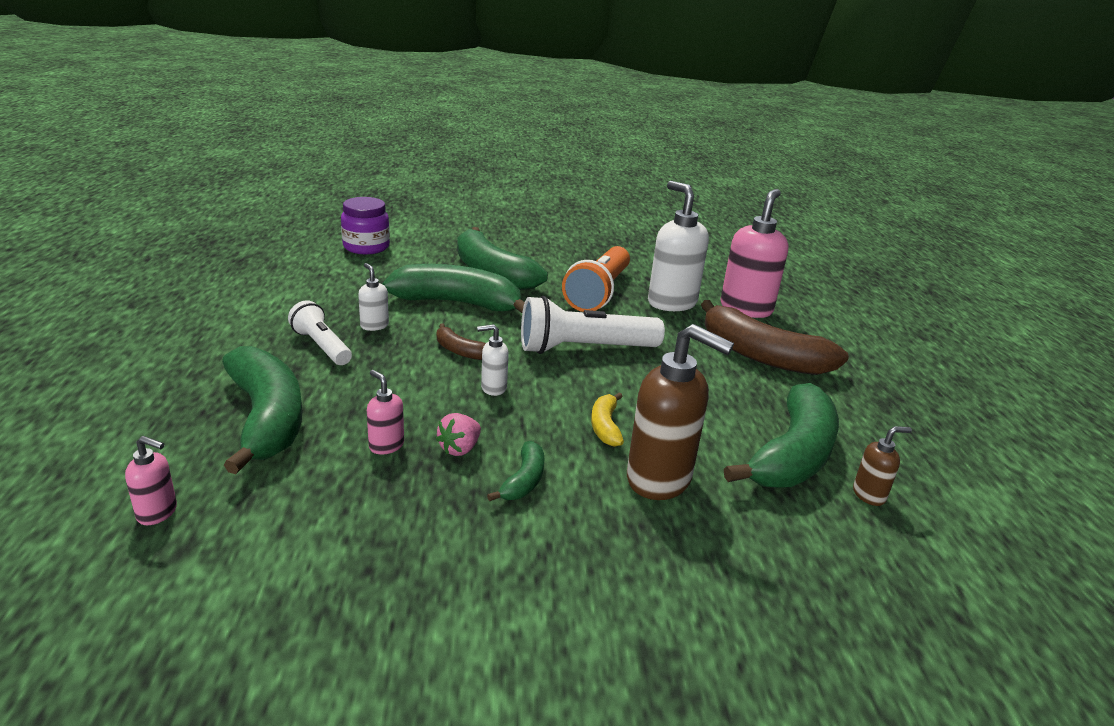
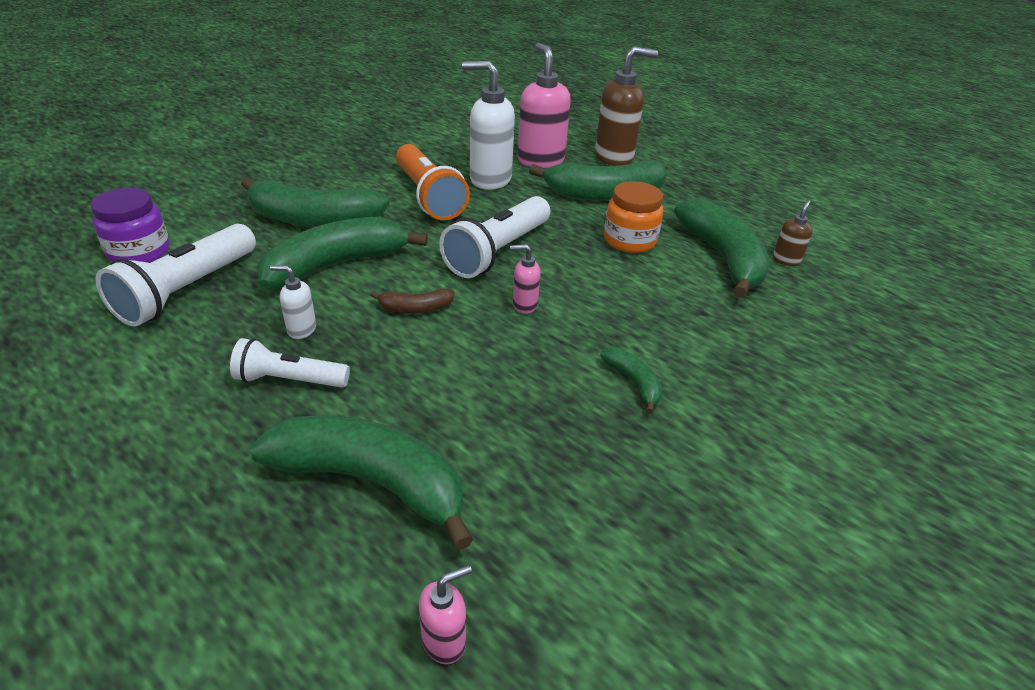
camera: 45 degrees left, 10 degrees up
pink soap dispenser [367,370,404,454] -> pink soap dispenser moved to [510,244,541,314]
pink strawberry [436,413,481,456] -> none
white soap dispenser [477,324,509,396] -> none
yellow banana [591,393,624,447] -> none
brown soap dispenser [627,324,734,500] -> brown soap dispenser moved to [595,47,658,166]
brown banana [701,300,849,375] -> green banana [529,160,667,200]
none -> white flashlight [96,224,256,326]
none -> orange jar [604,181,663,253]

